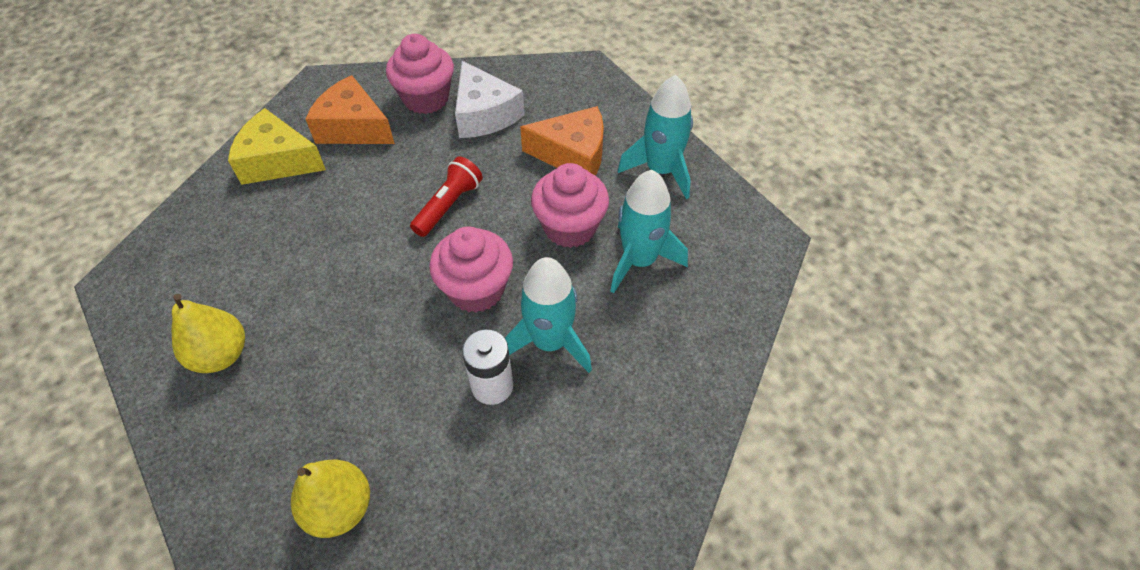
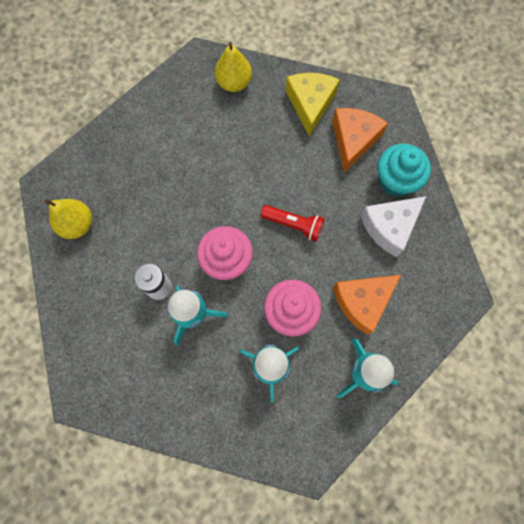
camera: 80 degrees right, 20 degrees up
yellow pear [172,294,245,373] -> yellow pear moved to [215,42,252,92]
pink cupcake [386,34,454,114] -> turquoise cupcake [377,144,431,197]
orange cheese [520,106,604,176] -> orange cheese turned 60 degrees clockwise [333,275,401,335]

